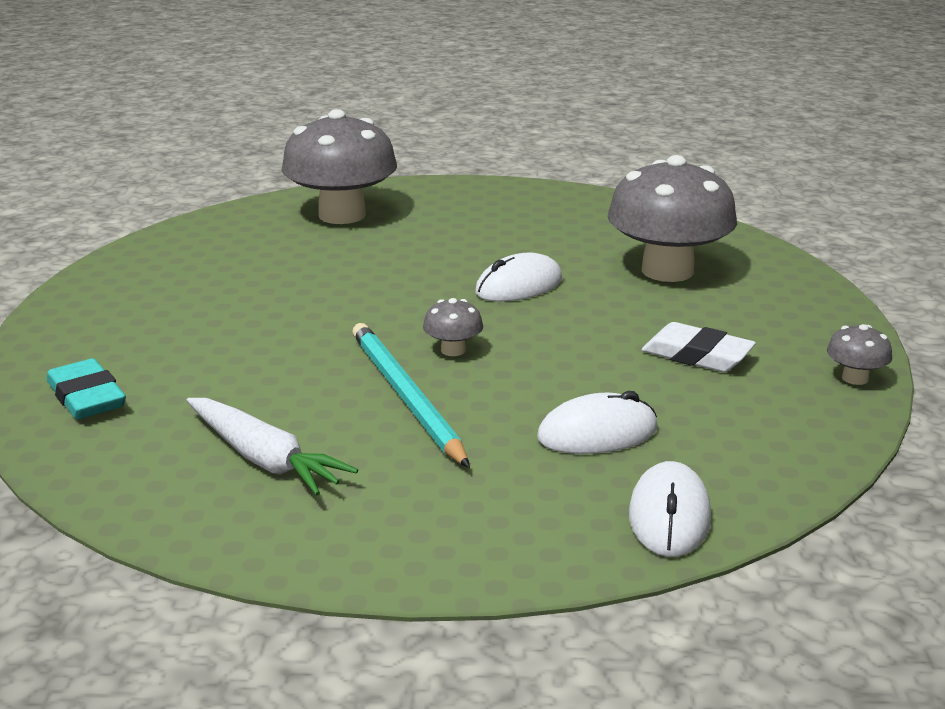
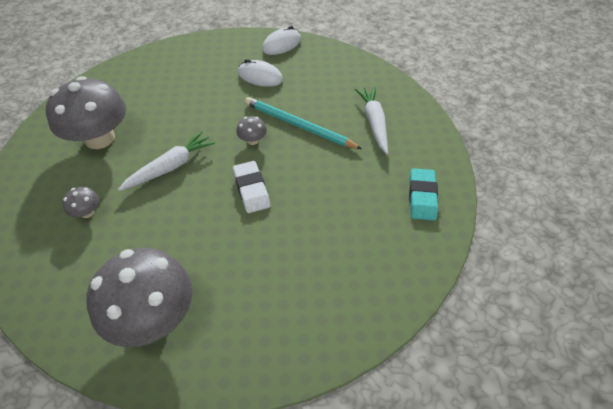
camera: 140 degrees left, 25 degrees up
turquoise pencil [352,323,470,468] -> turquoise pencil turned 105 degrees clockwise [245,97,362,149]
white mouse [475,253,562,302] -> white carrot [118,131,215,191]
white eraser [642,322,756,372] -> white eraser moved to [233,161,270,213]
grey mushroom [827,324,892,385] -> grey mushroom moved to [62,187,99,218]

